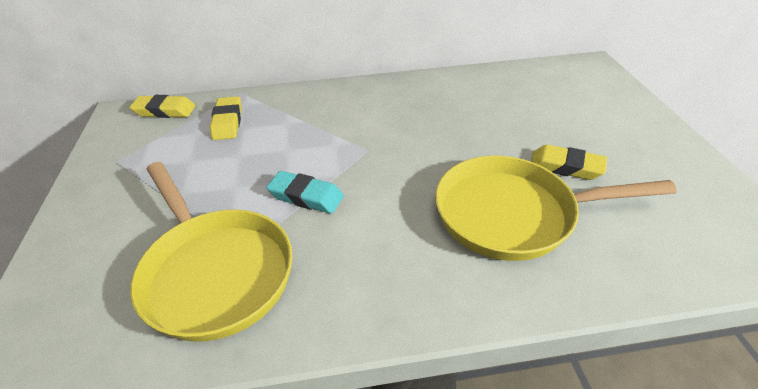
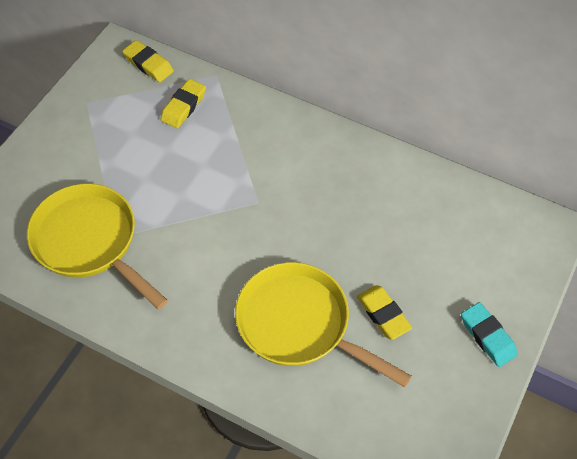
camera: 35 degrees right, 15 degrees up
yellow pan [131,162,293,342] -> yellow pan turned 135 degrees clockwise [27,184,168,309]
turquoise eraser [266,171,344,214] -> turquoise eraser moved to [461,302,518,367]

